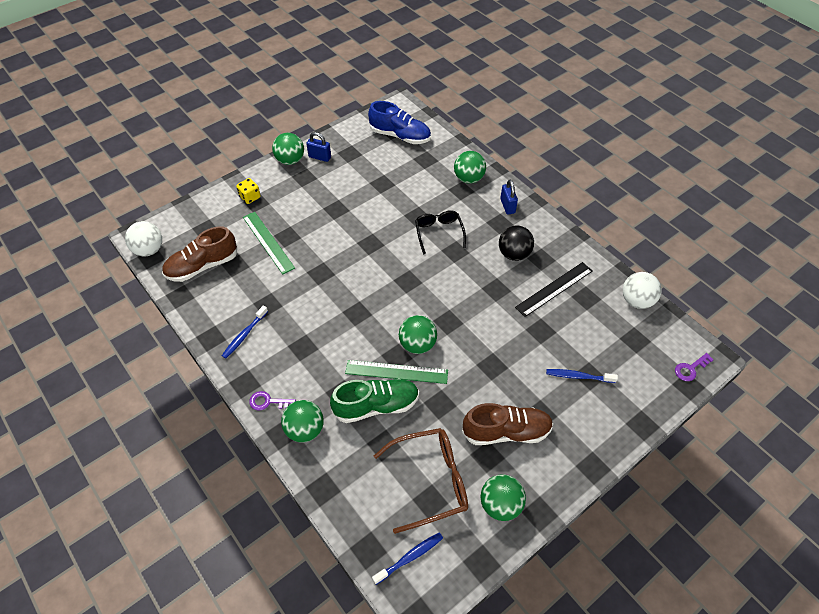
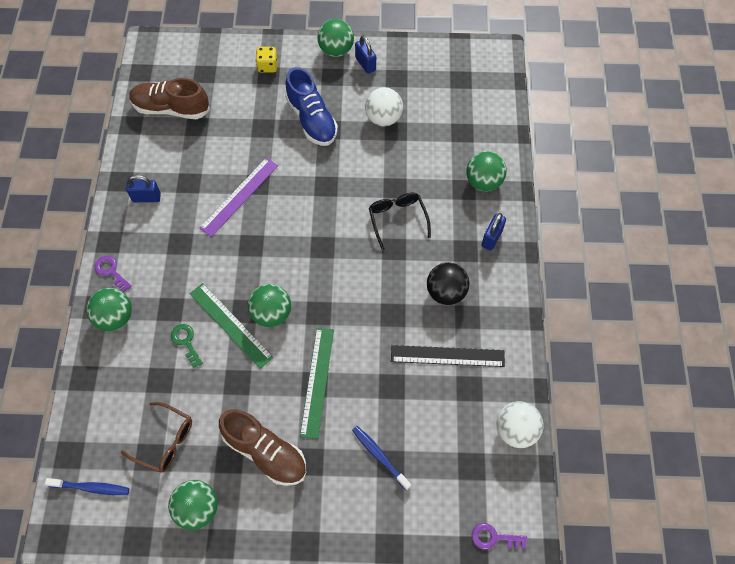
camera: 40 degrees right, 10 degrees up
white ball [125,221,162,256] -> white ball moved to [365,87,403,126]
blue toothbrush [222,305,268,359] -> blue padlock [126,175,161,202]
green ruler [243,212,295,274] -> green ruler moved to [300,327,334,439]
green shoe [330,379,419,423] -> green key [171,324,203,368]
blue shoe [368,101,431,144] -> blue shoe moved to [285,67,338,146]
brown glasses [374,428,468,534] -> brown glasses [121,402,192,473], size x0.65
black glasses [415,210,466,255] -> black glasses turned 45 degrees counterclockwise [369,193,431,250]
none -> purple ruler [199,158,278,237]

